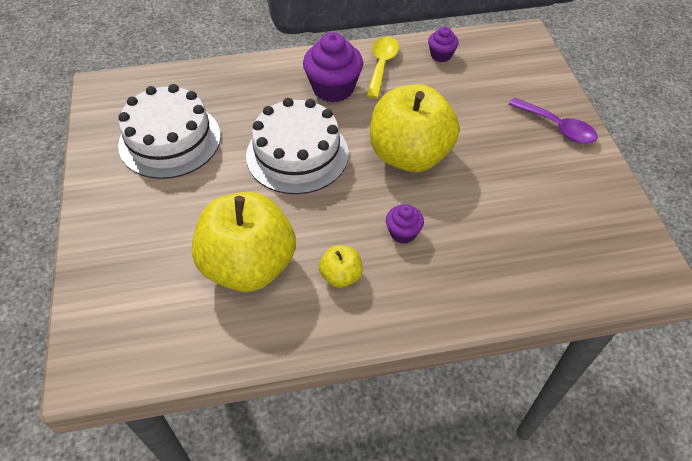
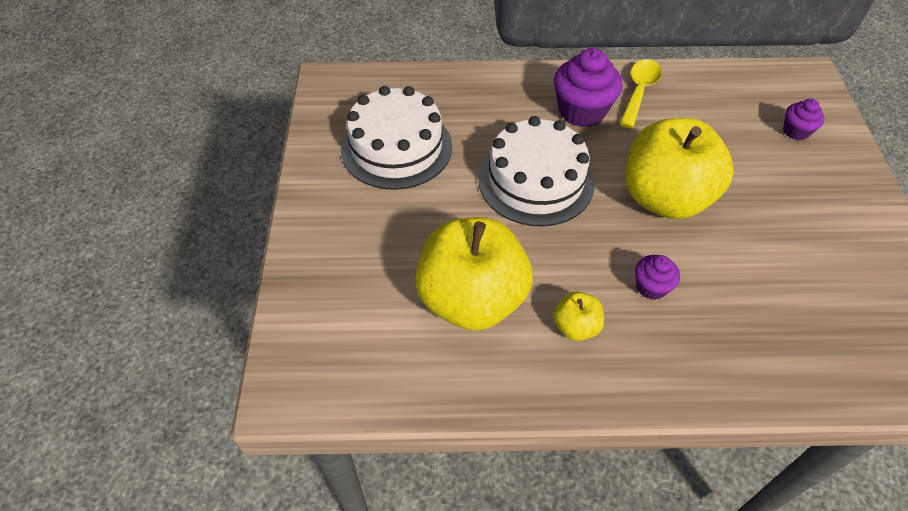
camera: 10 degrees right, 0 degrees up
purple cupcake [428,26,459,62] -> purple cupcake moved to [783,99,825,141]
purple spoon [508,97,598,144] -> none

